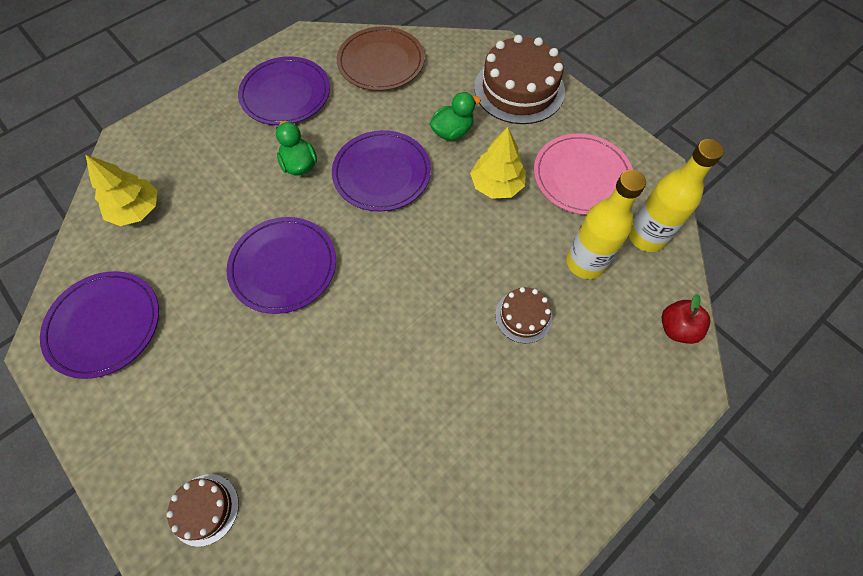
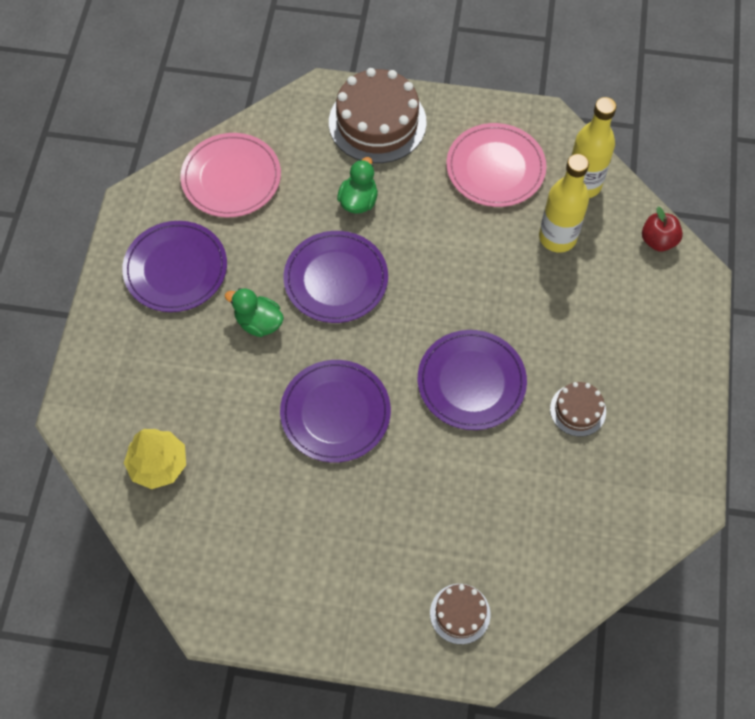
camera: 40 degrees left, 0 degrees up
purple plate [40,271,159,379] -> purple plate moved to [418,330,527,430]
brown plate [337,26,425,91] -> pink plate [180,133,281,217]
yellow tree [470,127,526,199] -> none
brown cake [495,287,552,344] -> brown cake moved to [550,382,606,436]

